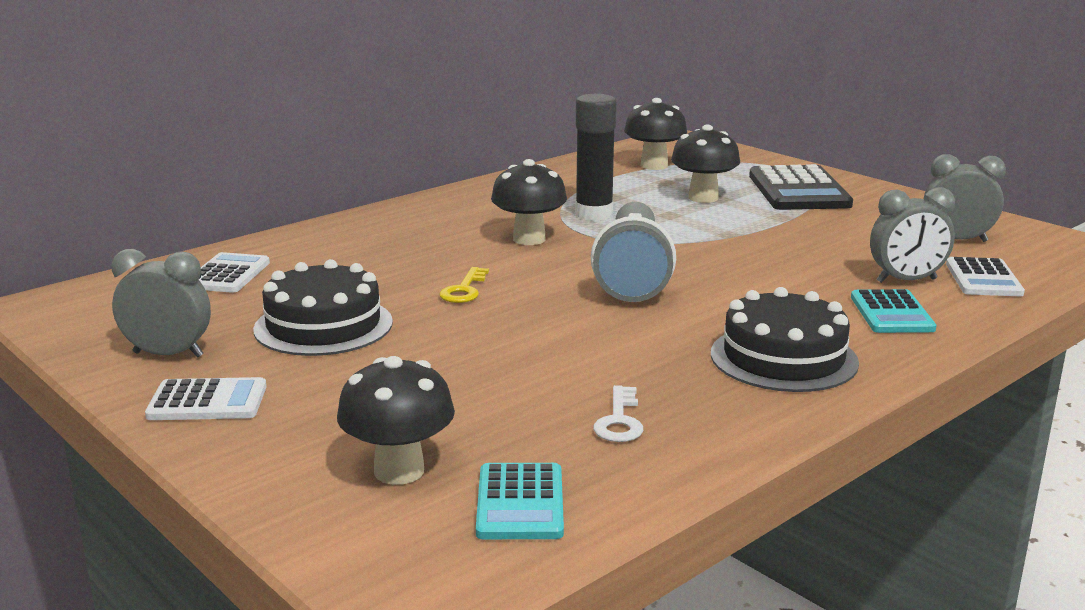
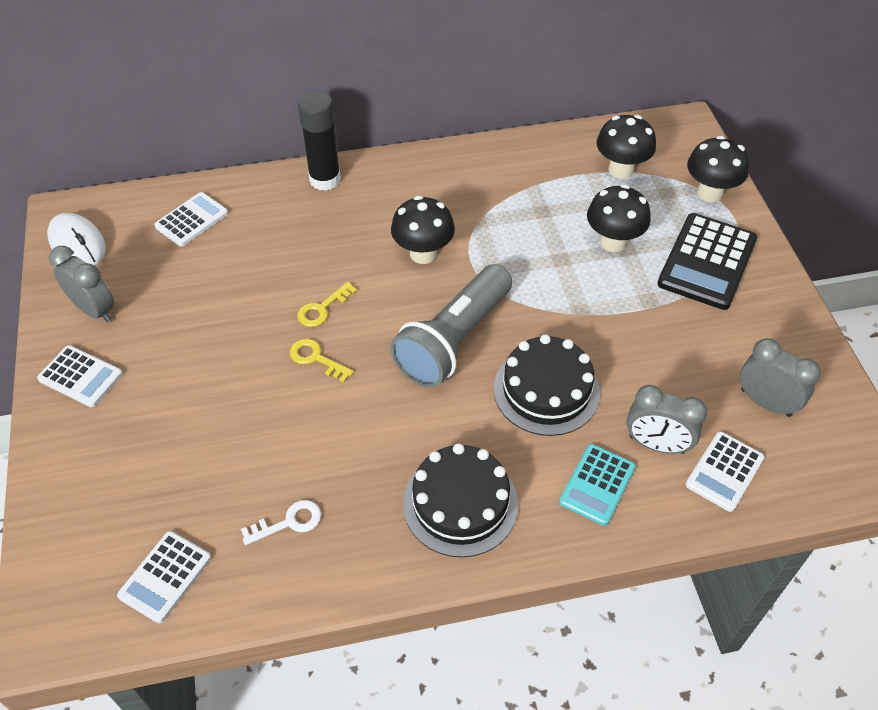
camera: 30 degrees right, 30 degrees up
black cake [253,259,393,356] -> black cake moved to [494,334,600,436]
black mushroom [337,356,455,485] -> black mushroom moved to [687,136,749,202]
turquoise calculator [476,463,564,539] -> white calculator [117,531,211,623]
black glue stick [575,94,617,221] -> black glue stick moved to [298,91,341,191]
white key [593,385,643,442] -> white key turned 150 degrees counterclockwise [241,500,321,545]
none -> white mouse [47,213,106,265]
none -> yellow key [290,339,354,383]

